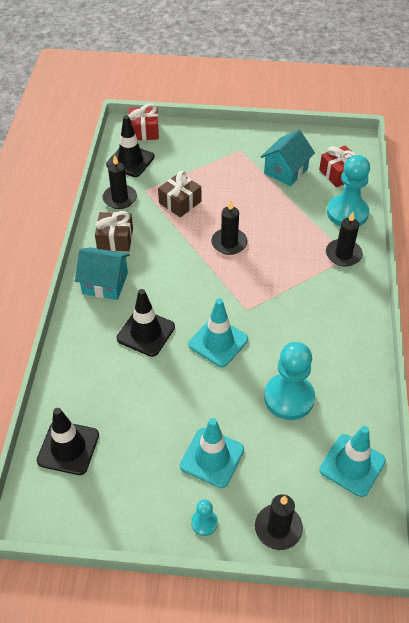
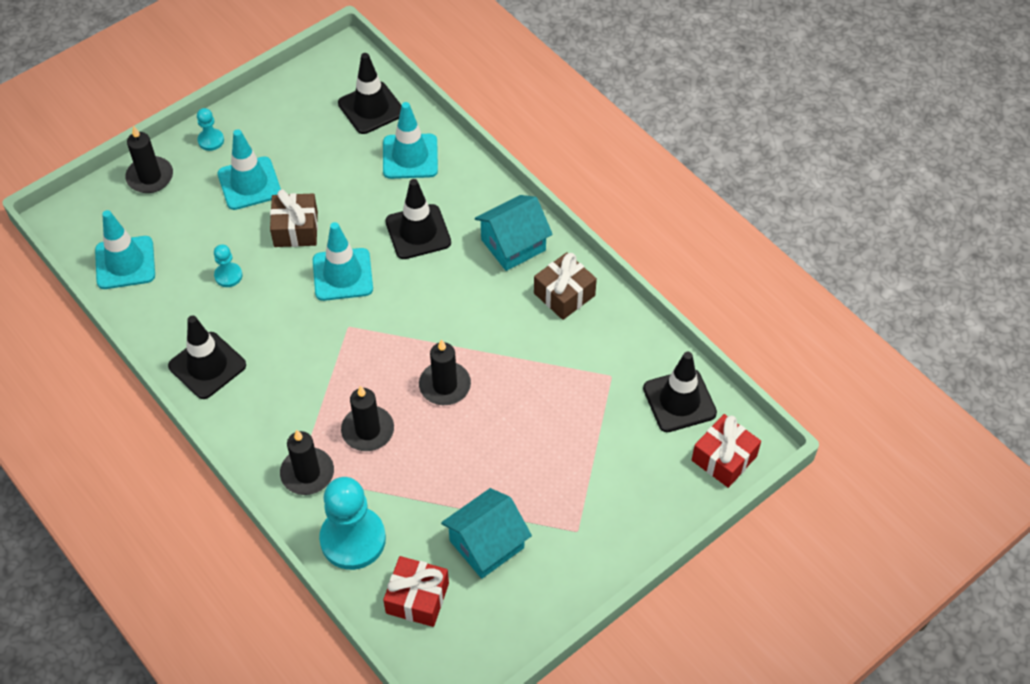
camera: 135 degrees right, 5 degrees up
black candle [103,155,137,209] -> black candle moved to [341,385,394,451]
brown gift [158,171,201,217] -> brown gift moved to [270,189,318,247]
turquoise house [261,130,315,186] -> turquoise house turned 60 degrees clockwise [441,488,532,579]
turquoise pawn [264,342,315,420] -> turquoise pawn [214,244,242,287], size x0.47
none -> black traffic cone [168,315,246,399]
none -> turquoise traffic cone [383,102,438,179]

